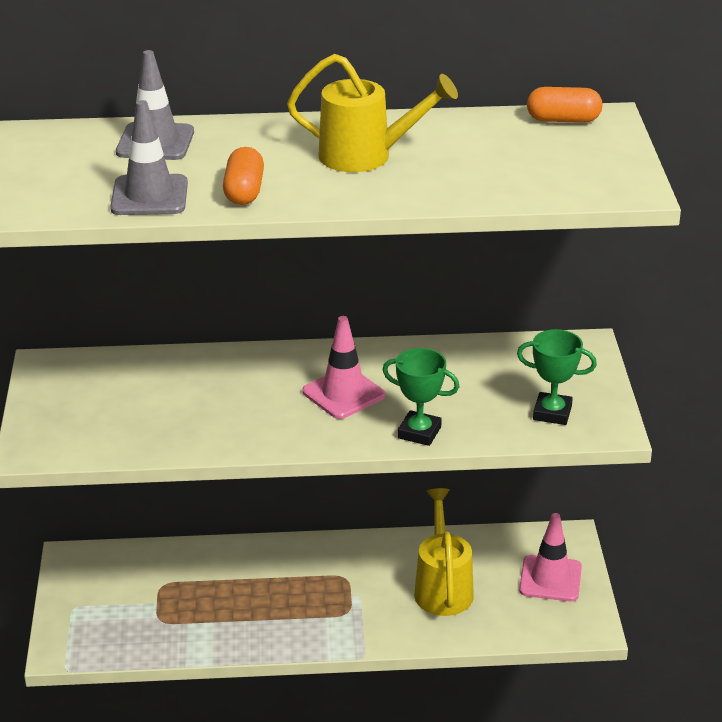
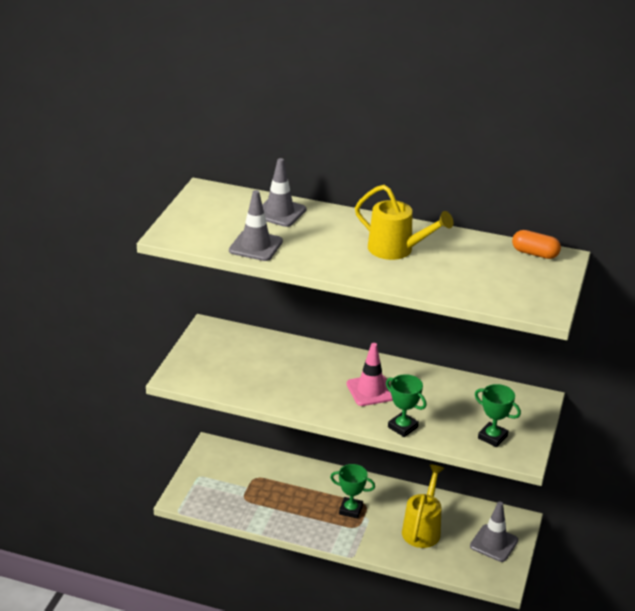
camera: 20 degrees right, 0 degrees up
orange capsule [223,147,264,205] -> none
pink traffic cone [519,513,582,602] -> grey traffic cone [470,502,518,562]
none -> green trophy [330,464,375,519]

